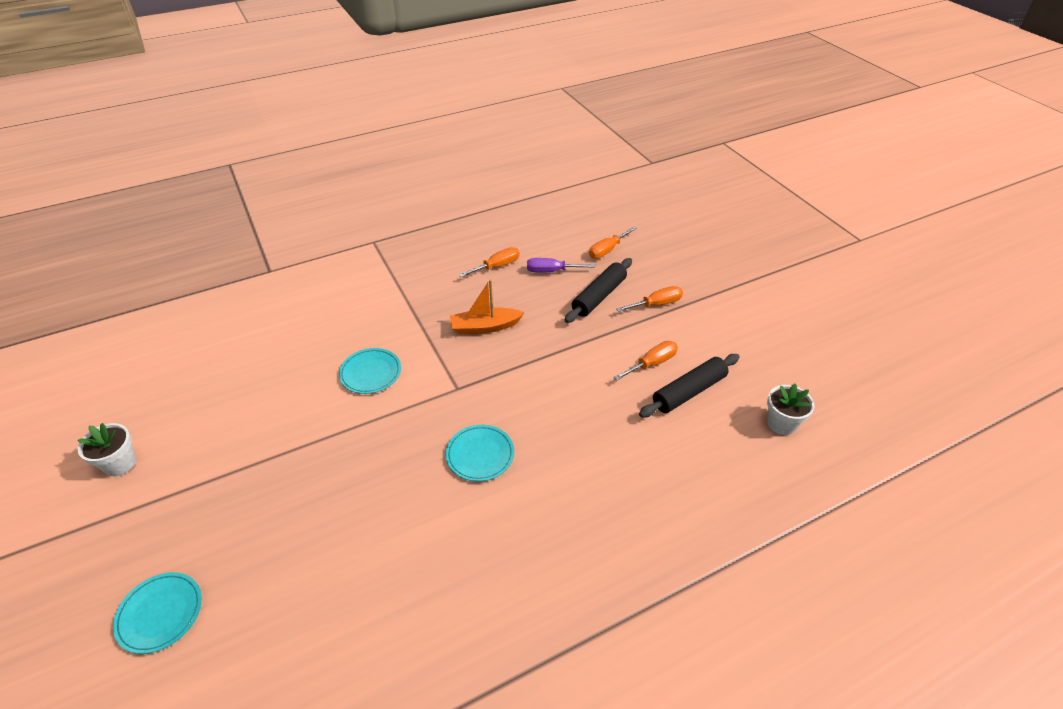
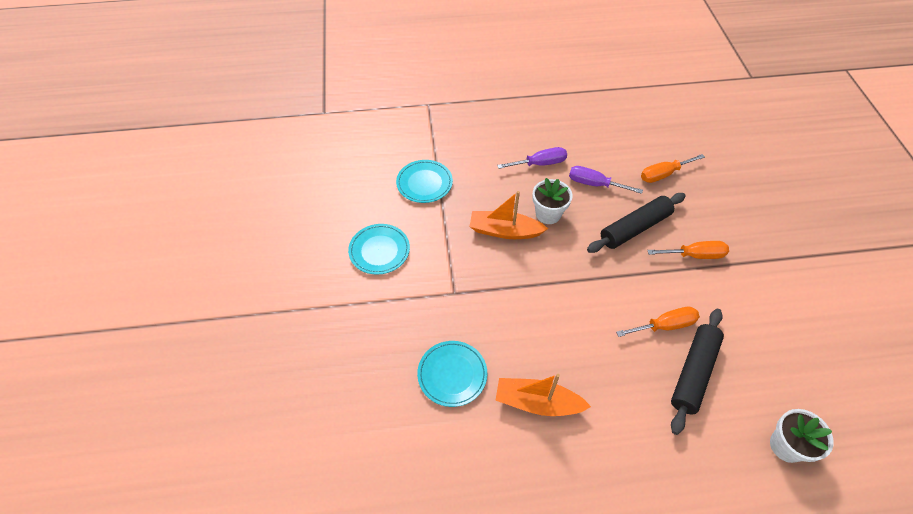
camera: 20 degrees right, 10 degrees up
white flower pot [78,423,136,476] -> white flower pot moved to [532,178,572,224]
turquoise plate [113,572,202,654] -> turquoise plate moved to [396,160,453,203]
orange screwdriver [459,247,520,277] -> purple screwdriver [497,147,567,169]
black rolling pin [639,354,739,418] -> black rolling pin turned 45 degrees counterclockwise [671,309,724,435]
none -> orange boat [495,374,591,416]

